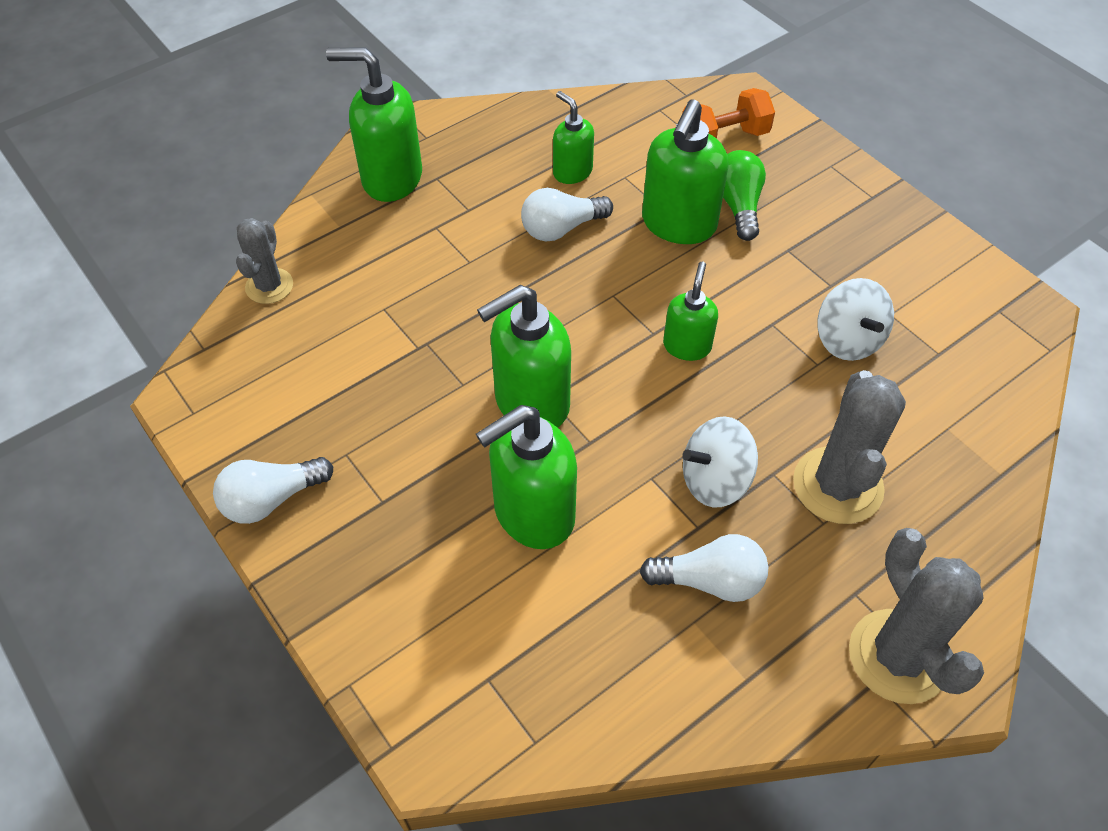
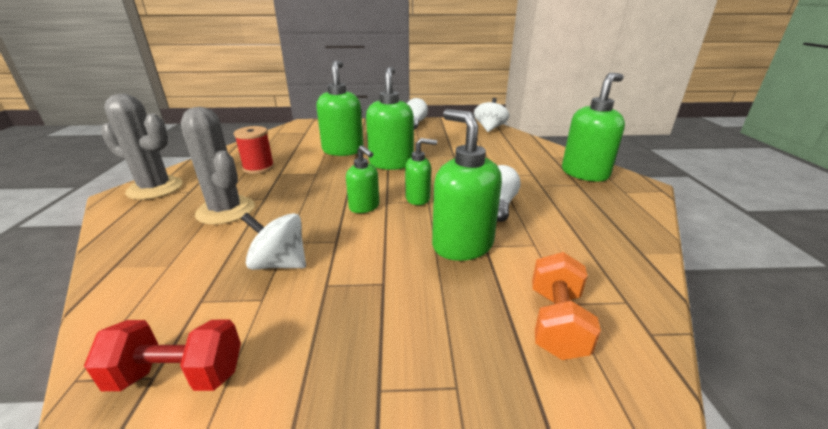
camera: 125 degrees right, 25 degrees down
grey cactus [236,218,293,304] -> none
green soap dispenser [553,91,594,184] -> green soap dispenser moved to [405,138,437,205]
white light bulb [640,534,768,602] -> red spool [234,126,274,174]
white spinning top [682,416,758,507] -> white spinning top moved to [474,98,509,132]
green light bulb [723,150,766,241] -> none
none -> red dumbbell [84,320,241,391]

